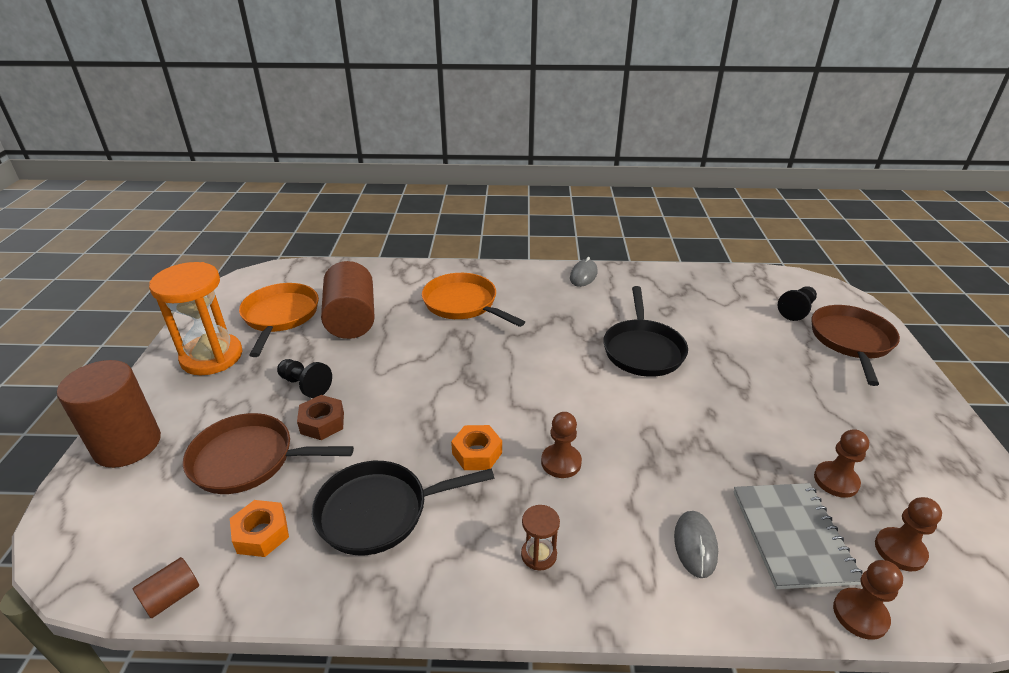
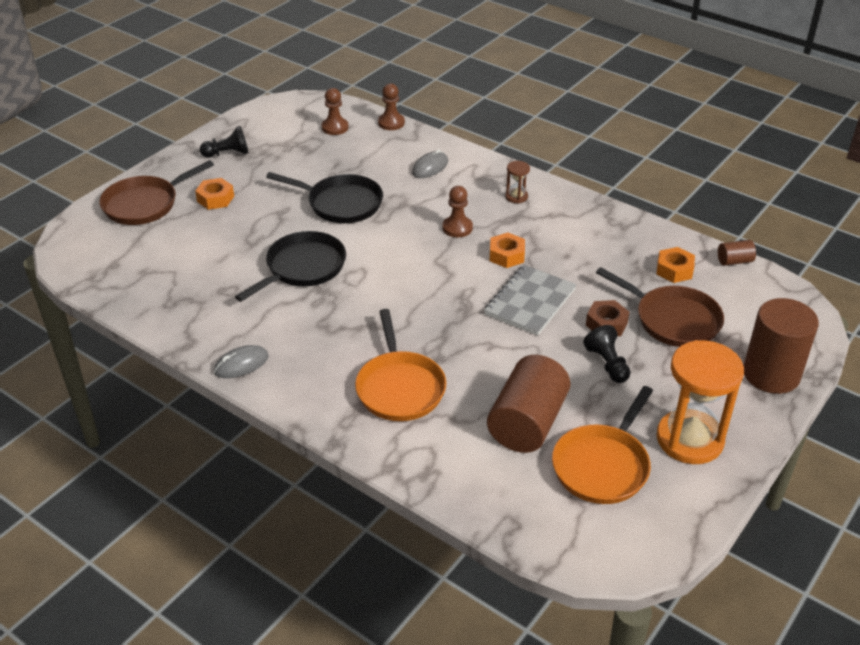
camera: 145 degrees left, 5 degrees up
black pan [312,461,494,555] -> black pan moved to [266,172,383,223]
grey notebook [734,483,862,589] -> grey notebook moved to [484,265,577,336]
black pawn [778,286,817,321] -> black pawn moved to [200,126,249,158]
brown pawn [814,429,869,498] -> none
none -> orange nut [195,178,234,210]

